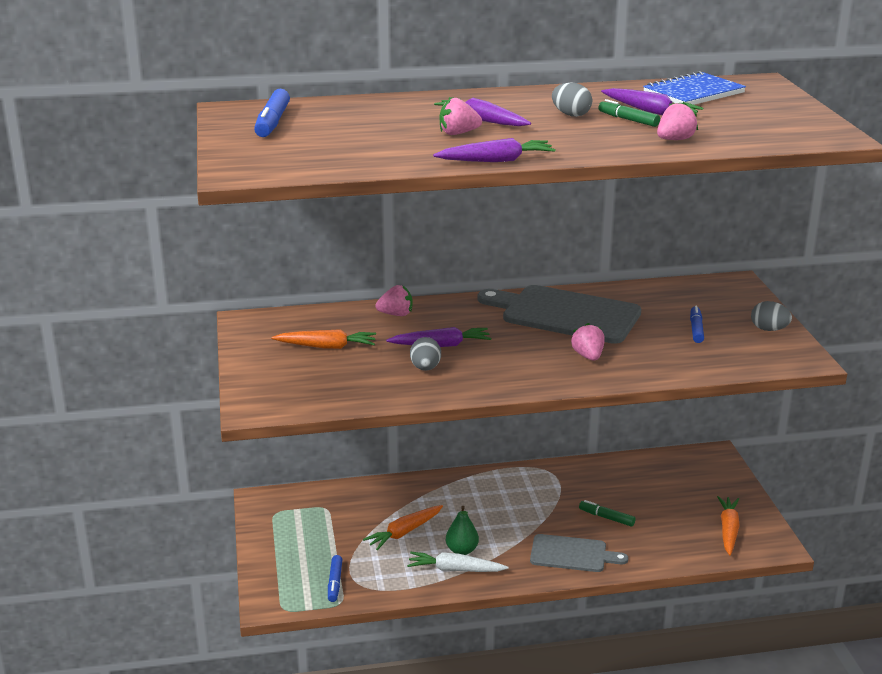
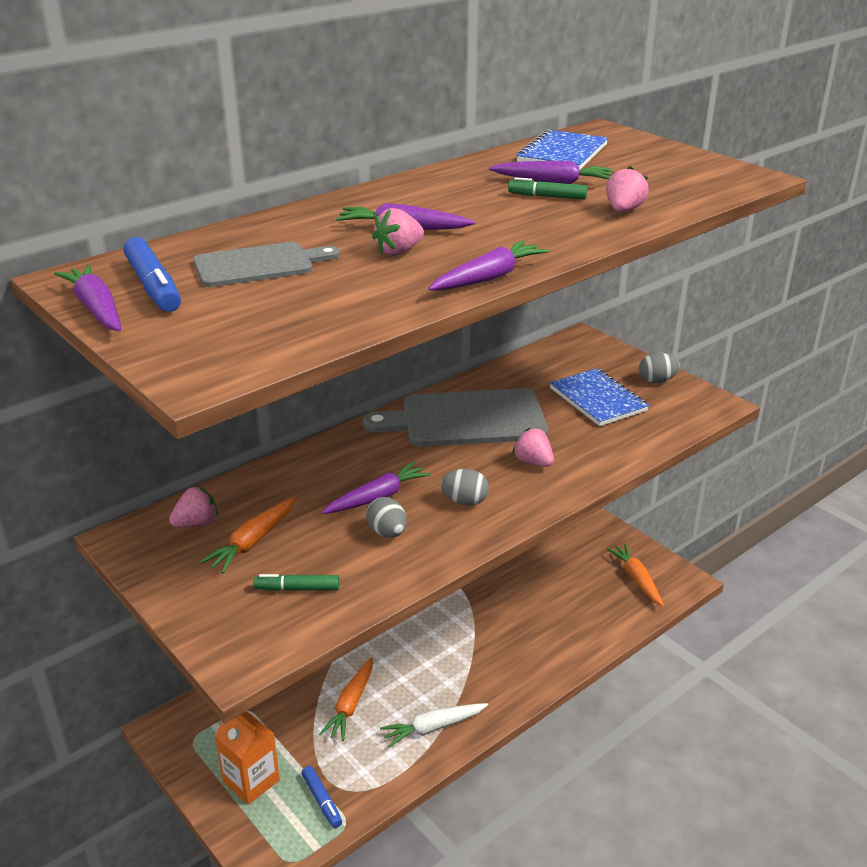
camera: 30 degrees left, 5 degrees up
orange carrot [272,329,376,349] -> orange carrot turned 150 degrees clockwise [200,497,296,573]
pink strawberry [375,285,413,316] -> pink strawberry moved to [169,486,218,527]
green pear [446,506,479,555] -> none
grey cutting board [530,534,628,572] -> grey cutting board moved to [193,242,340,287]
grey egg [552,82,592,117] -> grey egg moved to [441,469,489,505]
green marker [579,500,635,526] -> green marker moved to [254,574,339,591]
blue marker [690,306,704,343] -> blue notebook [550,368,649,426]
none -> purple carrot [54,265,121,331]
none -> orange carton [215,712,280,805]

